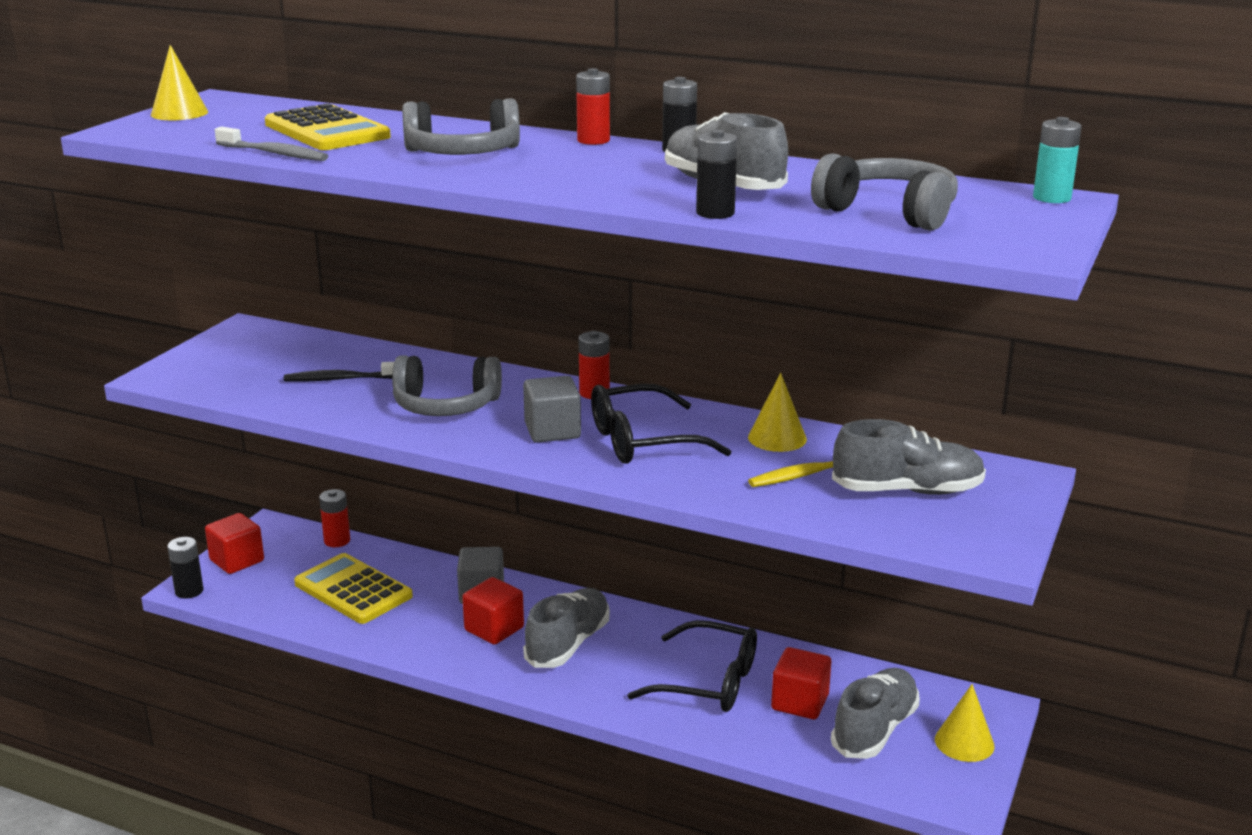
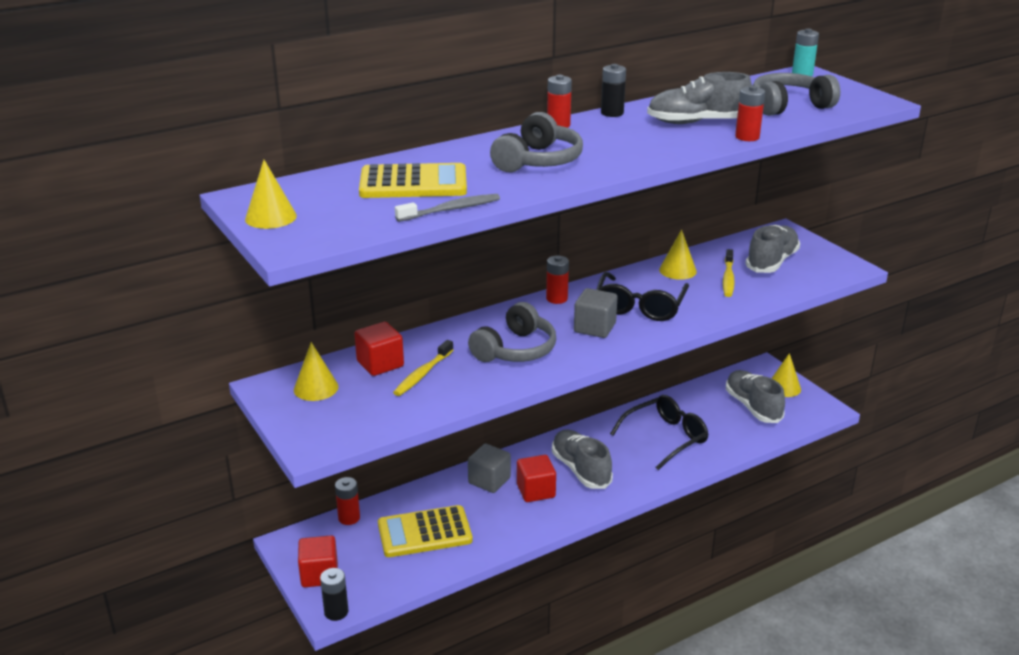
camera: 55 degrees left, 5 degrees up
black toothbrush [284,362,394,382] -> yellow toothbrush [393,340,453,396]
black battery [696,130,737,219] -> red battery [735,86,765,141]
red cube [771,647,831,719] -> red cube moved to [354,322,404,376]
none -> yellow cone [294,342,339,401]

